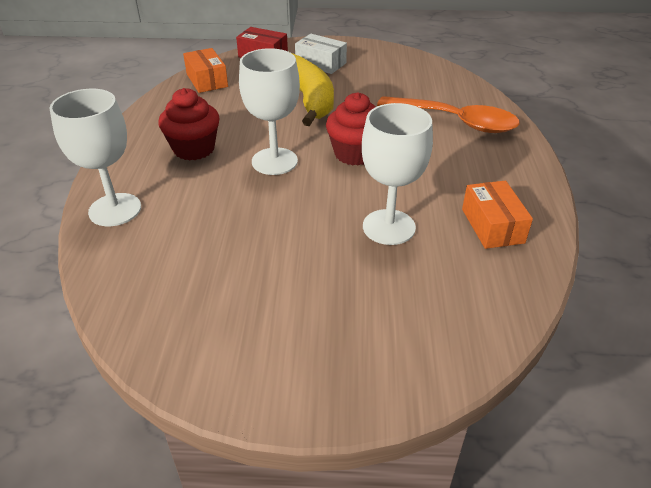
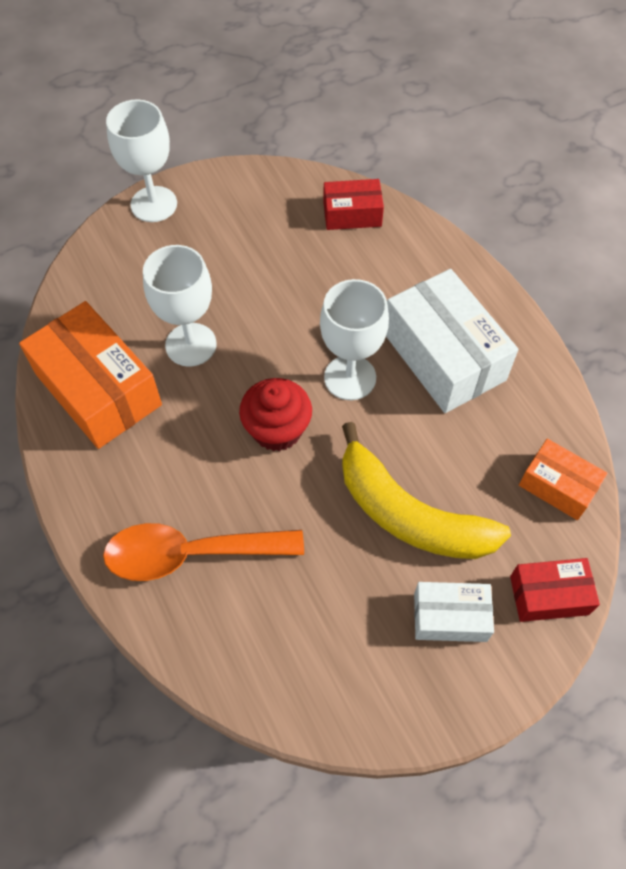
camera: 150 degrees right, 20 degrees up
white goblet [49,89,141,226] -> white goblet moved to [106,100,177,222]
red cupcake [158,88,220,160] -> white box [386,269,518,413]
orange box [462,181,533,249] -> orange box [19,301,162,449], size x1.82
none -> red box [323,179,384,230]

